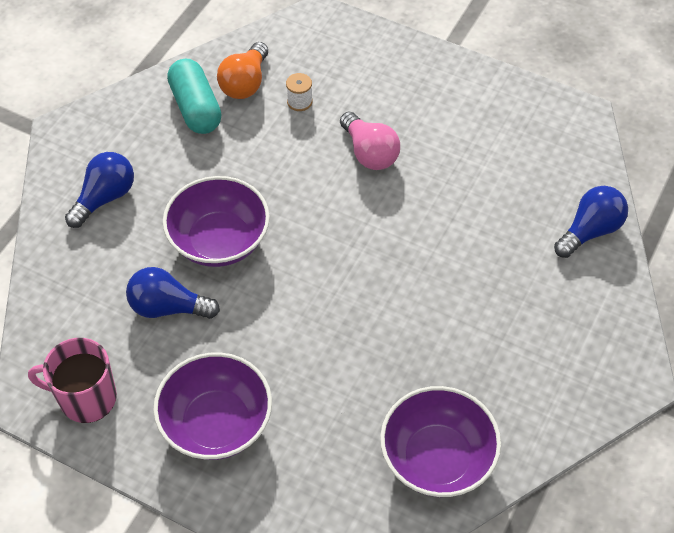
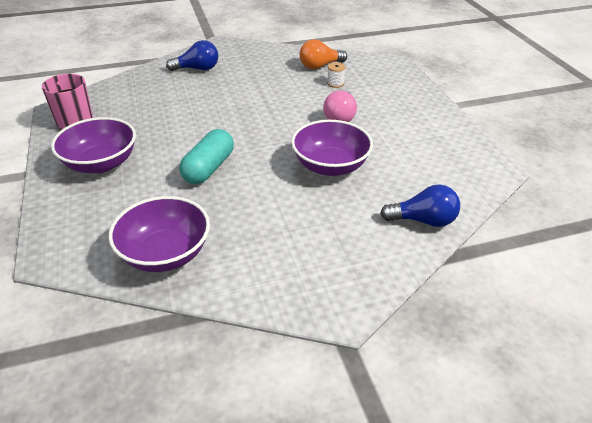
camera: 45 degrees right, 15 degrees down
blue light bulb [126,267,220,319] -> none
purple bowl [163,176,270,267] -> purple bowl moved to [291,120,373,176]
turquoise capsule [167,58,221,134] -> turquoise capsule moved to [179,129,234,184]

